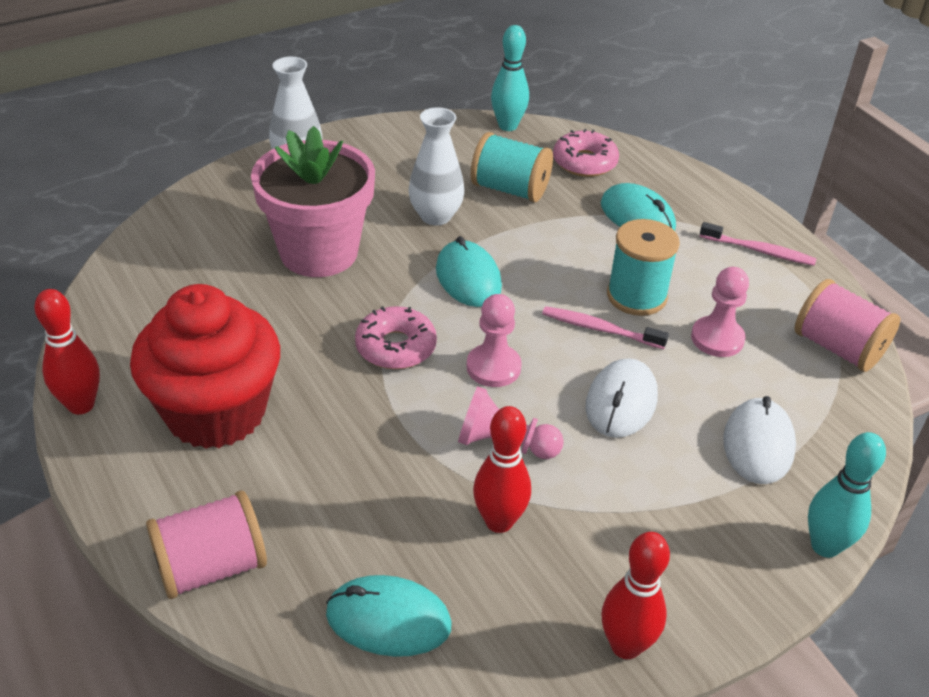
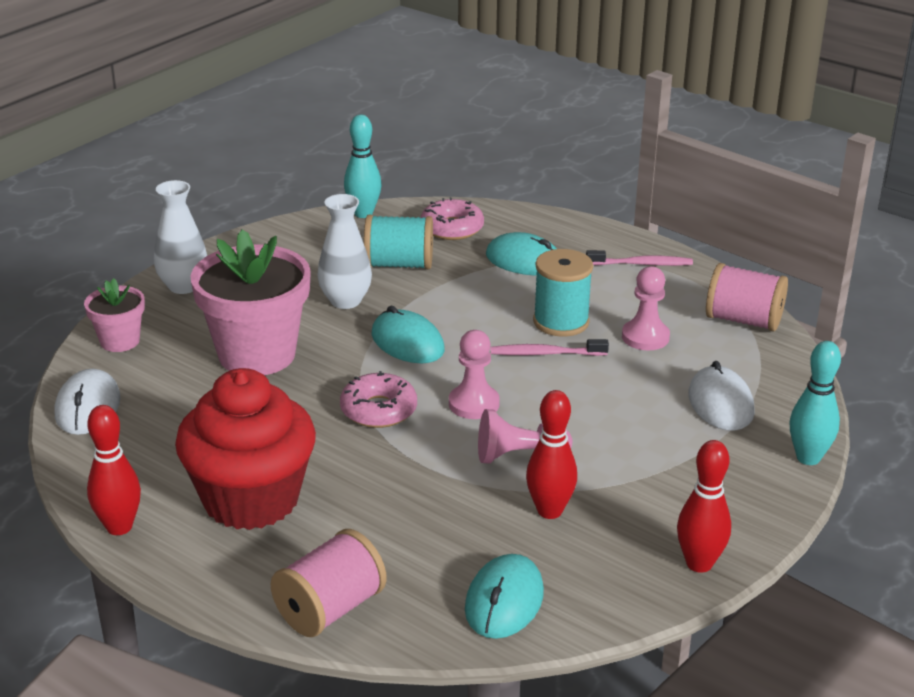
camera: 20 degrees left, 10 degrees down
turquoise mouse [326,575,451,657] -> turquoise mouse turned 60 degrees counterclockwise [465,554,544,639]
white mouse [586,358,658,438] -> white mouse moved to [54,369,121,435]
none -> pink flower pot [84,278,145,352]

